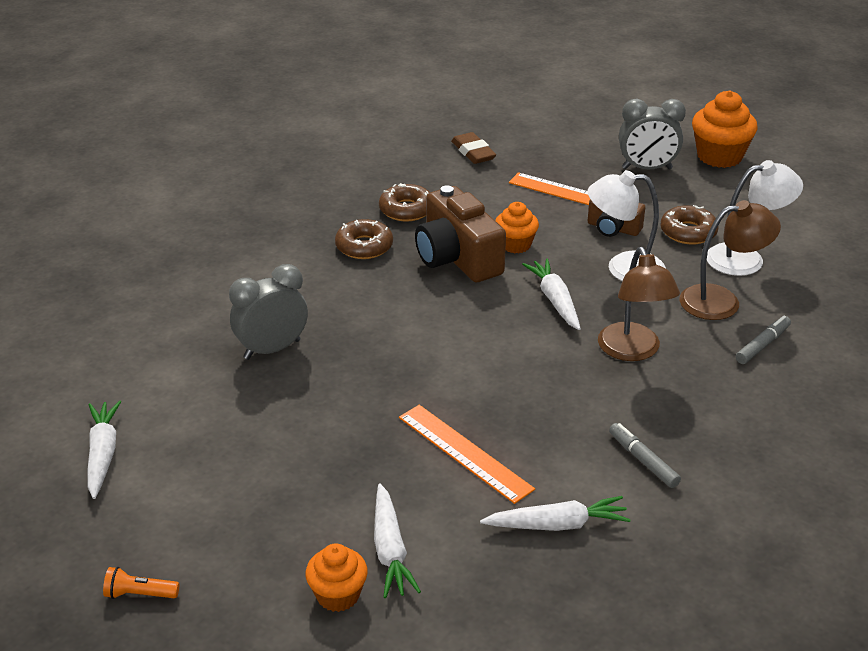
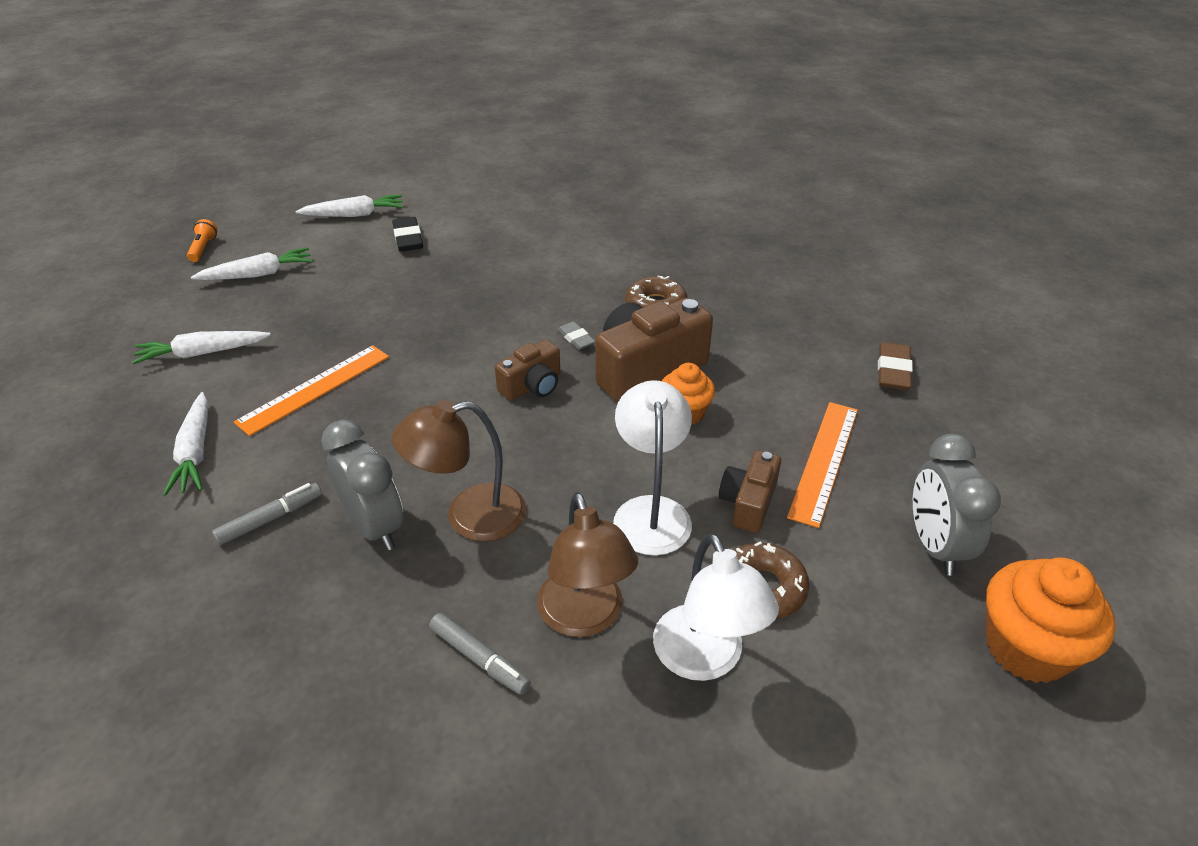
camera: 85 degrees right, 5 degrees up
grey clock [229,264,308,360] -> grey clock moved to [321,419,404,550]
orange cupcake [305,543,368,612] -> none
brown donut [379,183,430,221] -> none
brown eraser [451,132,496,164] -> brown eraser turned 45 degrees counterclockwise [878,342,913,390]
white carrot [522,259,581,330] -> white carrot moved to [191,247,313,280]
none -> black eraser [392,217,423,252]
none -> brown camera [495,339,560,401]
none -> grey eraser [557,322,595,350]

